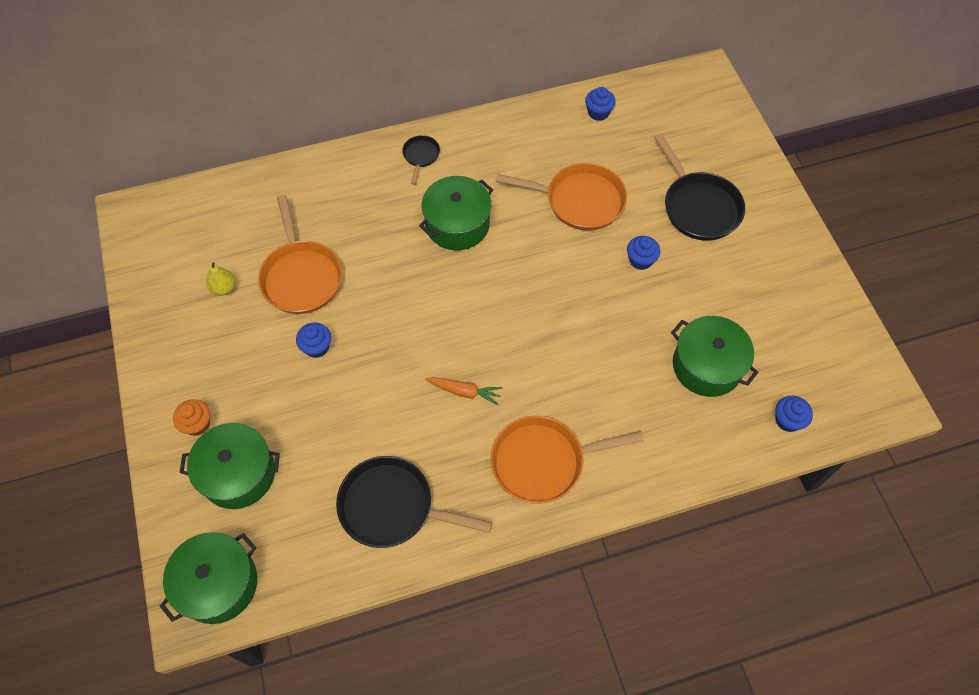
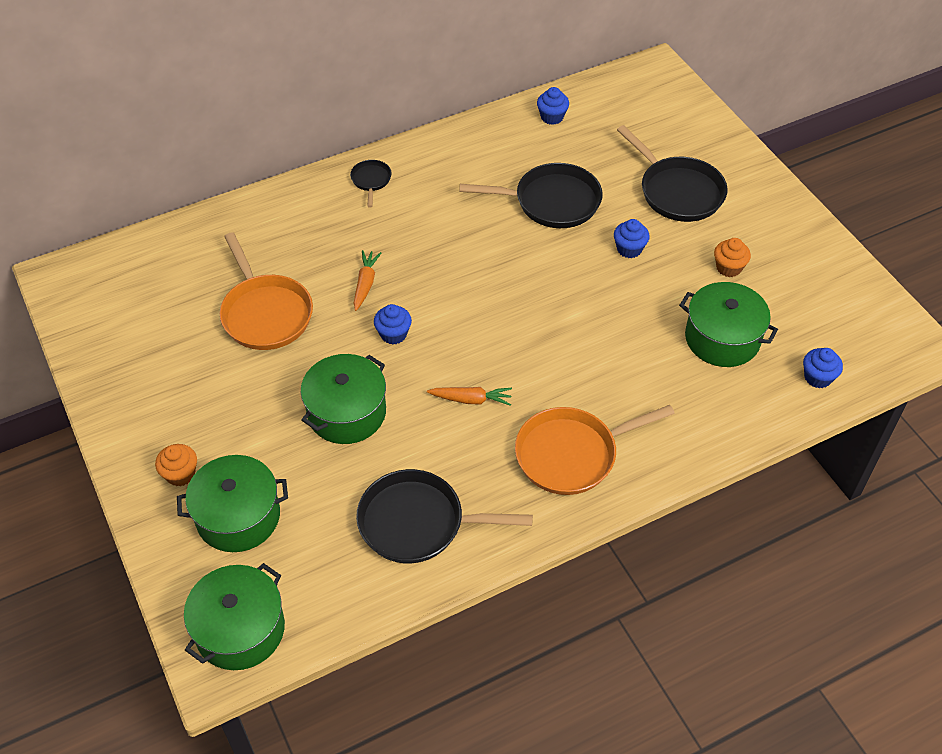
camera: 10 degrees left, 10 degrees down
yellow pear [206,262,236,296] -> none
blue cupcake [296,322,331,358] -> blue cupcake moved to [374,304,412,344]
green pot [419,176,493,250] -> green pot moved to [301,354,386,444]
orange pan [495,163,627,231] -> black pan [460,163,603,228]
none -> orange carrot [354,250,381,311]
none -> orange cupcake [714,238,751,277]

